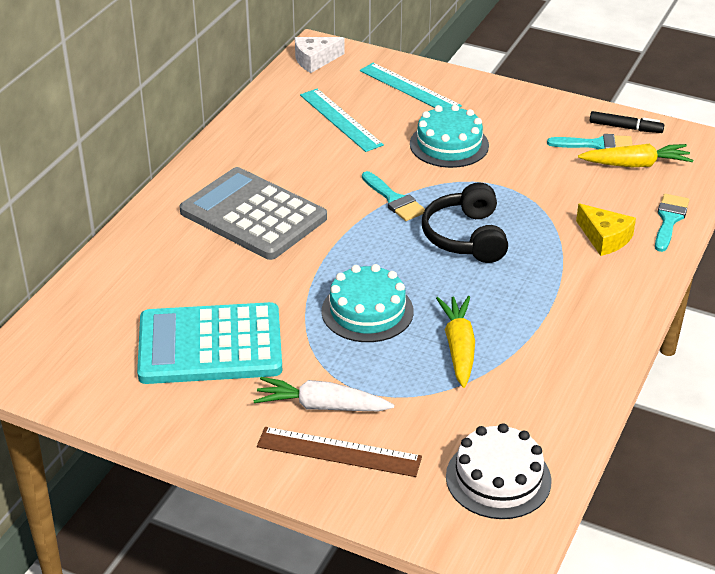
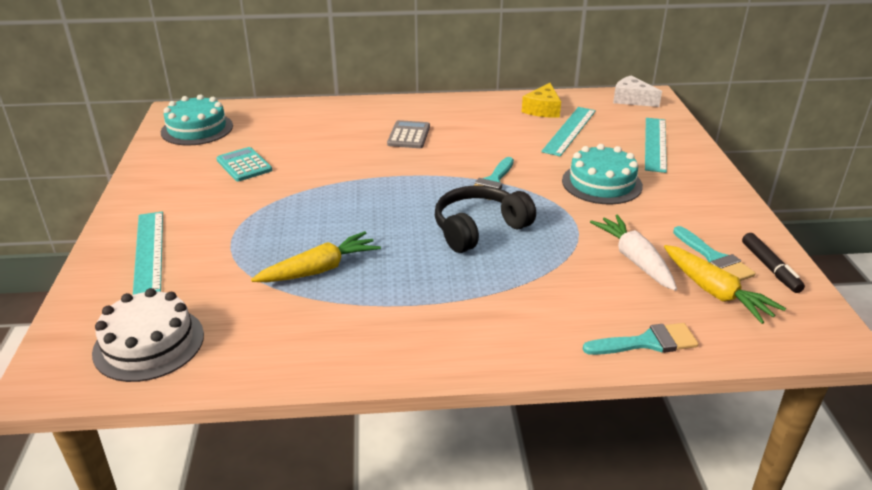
camera: 60 degrees right, 5 degrees down
turquoise calculator [137,302,282,384] -> turquoise calculator [216,147,272,181], size x0.48
grey calculator [180,167,327,260] -> grey calculator [387,120,430,148], size x0.48
white carrot [253,377,394,411] -> white carrot moved to [590,215,677,291]
brown ruler [257,427,422,477] -> turquoise ruler [133,211,163,295]
turquoise cake [322,264,414,342] -> turquoise cake moved to [161,94,233,146]
yellow cheese [576,204,636,256] -> yellow cheese moved to [522,83,561,118]

